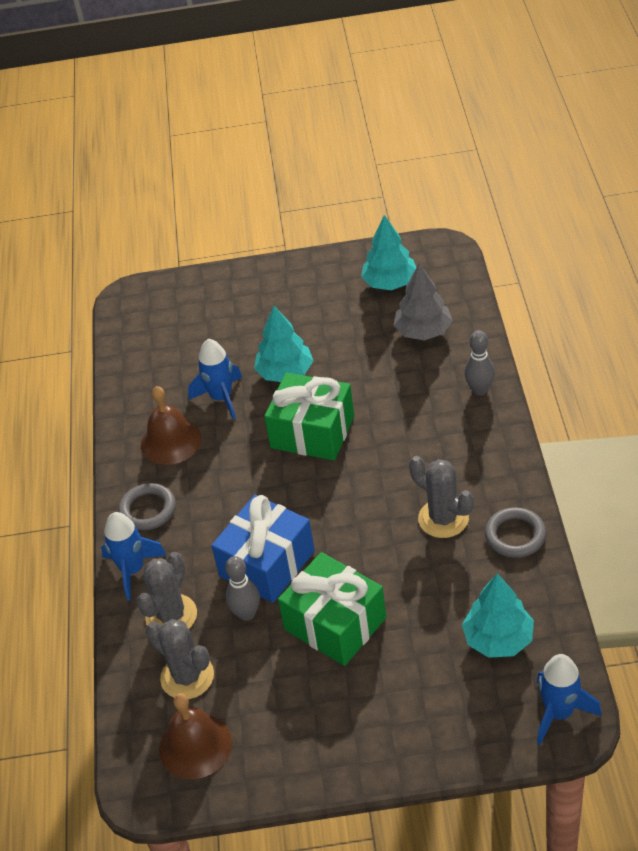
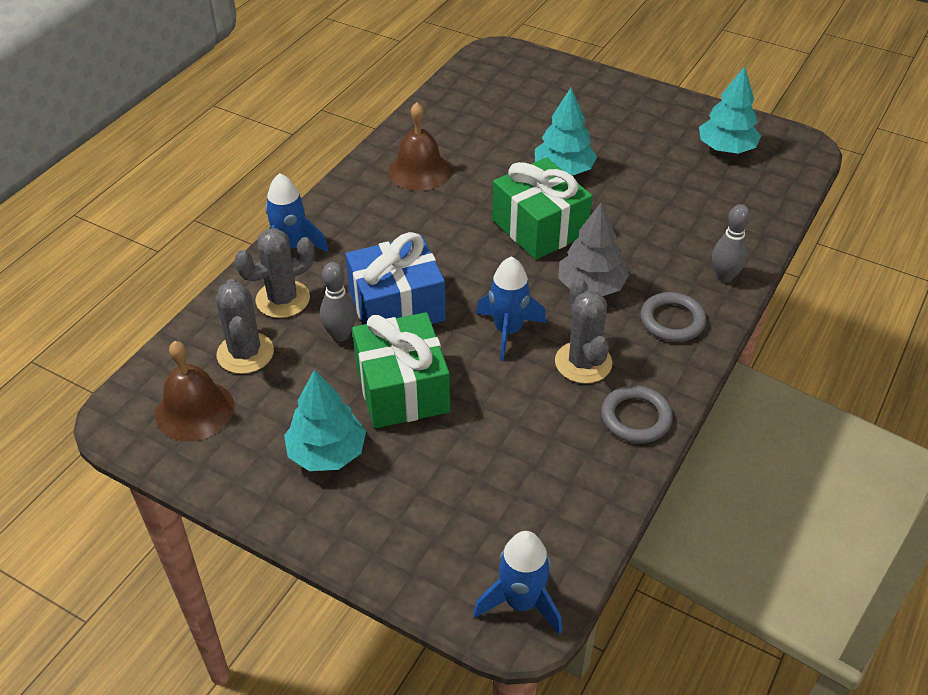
camera: 30 degrees right, 0 degrees up
grey ring [118,483,176,531] -> grey ring moved to [640,292,707,342]
blue rocket [188,339,242,420] -> blue rocket moved to [476,256,546,361]
grey tree [393,264,453,340] -> grey tree moved to [558,202,629,296]
turquoise tree [462,573,534,658] -> turquoise tree moved to [284,369,366,471]

